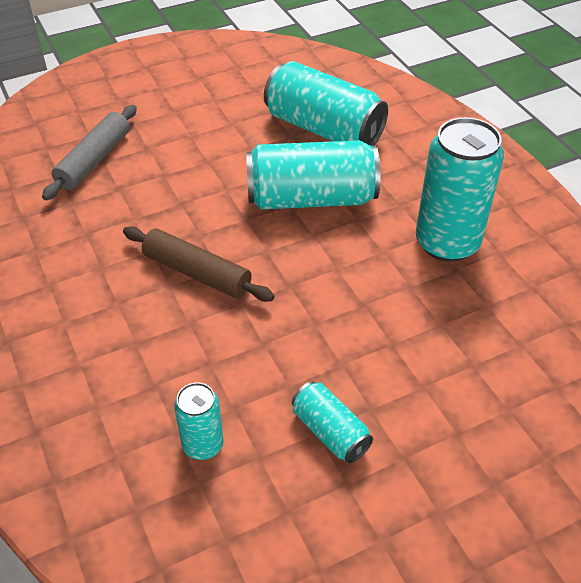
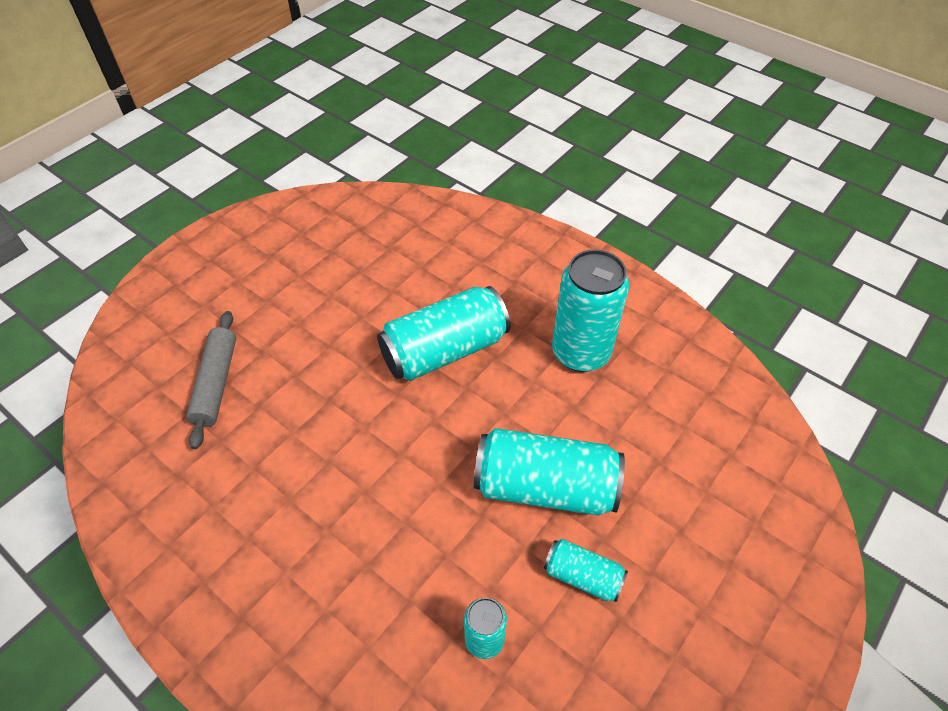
camera: 25 degrees left, 5 degrees up
brown rolling pin [123,227,275,302] -> none
turquoise can [264,61,388,146] -> turquoise can moved to [474,428,625,516]

